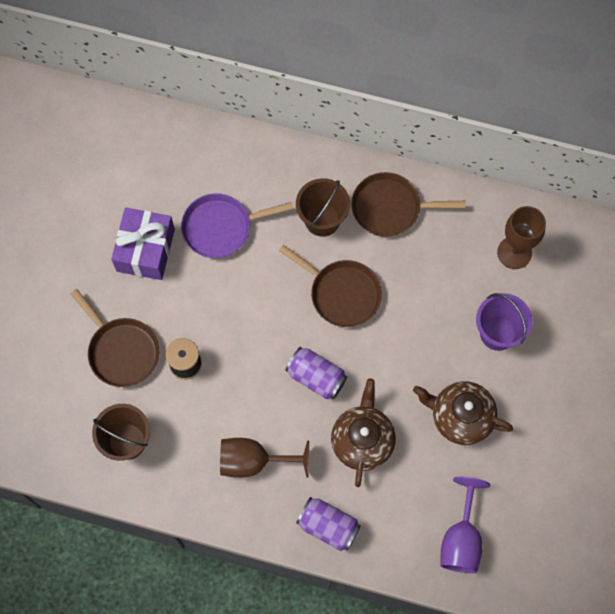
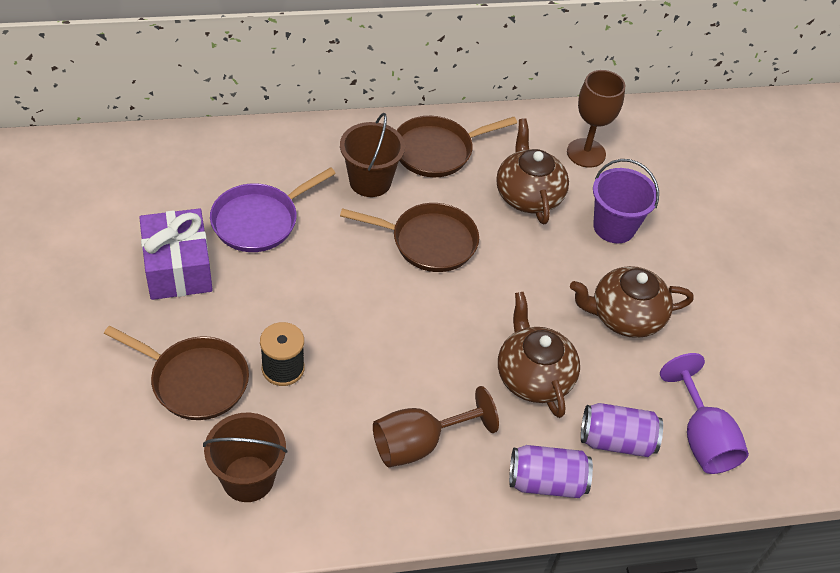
camera: 30 degrees left, 20 degrees down
purple can [285,347,347,399] -> purple can moved to [581,403,663,457]
none -> brown teapot [496,118,569,224]

